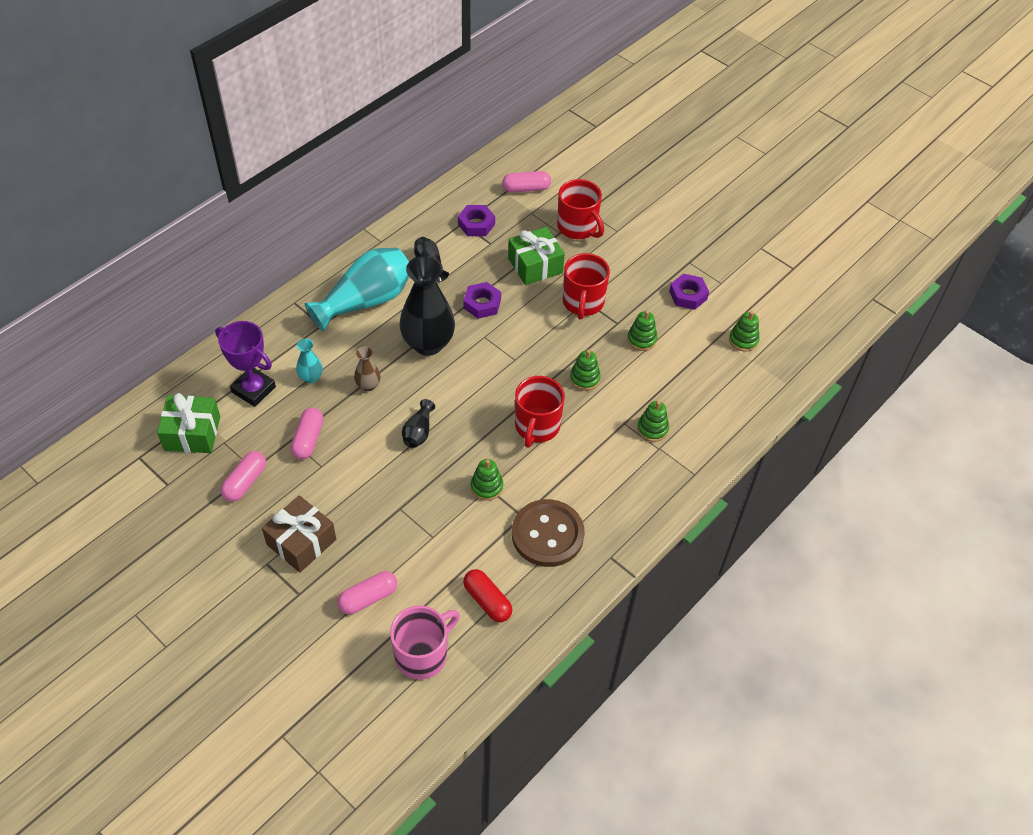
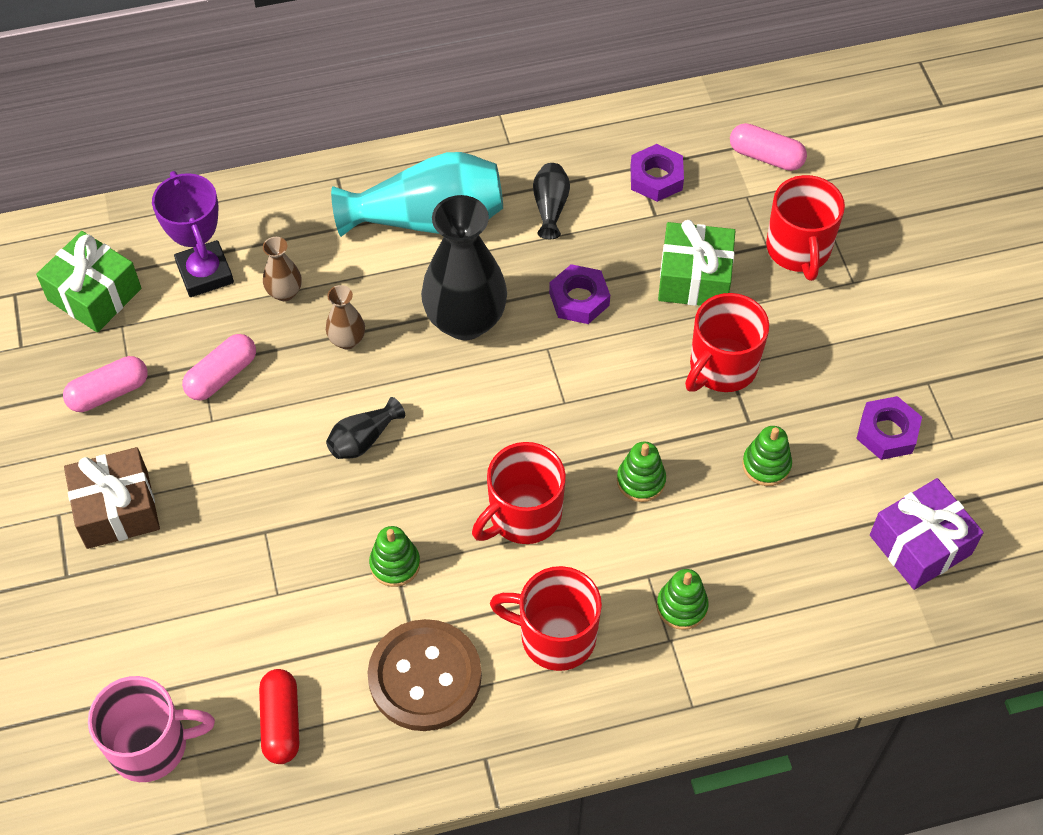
camera: 35 degrees right, 5 degrees up
turquoise vase [296,339,323,383] -> brown vase [263,237,302,301]
pink capsule [337,571,397,614] -> none
green stacking toy [729,311,760,352] -> purple gift [870,478,984,590]
none -> red mug [490,566,602,671]

